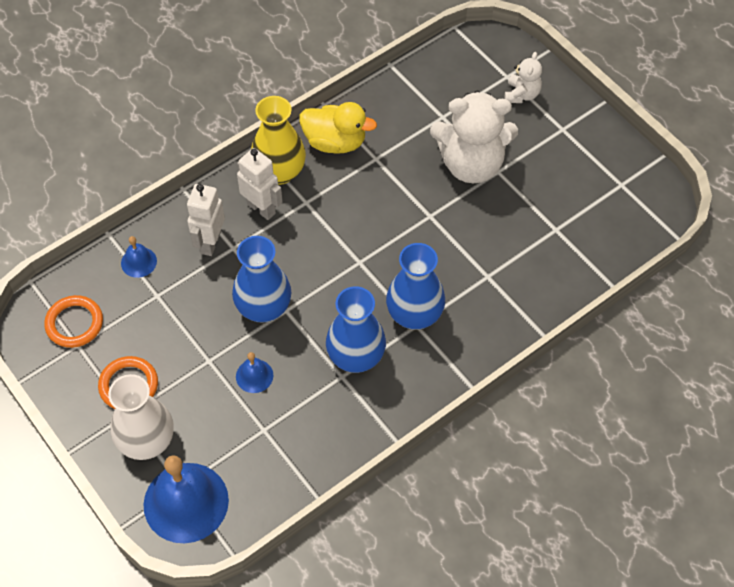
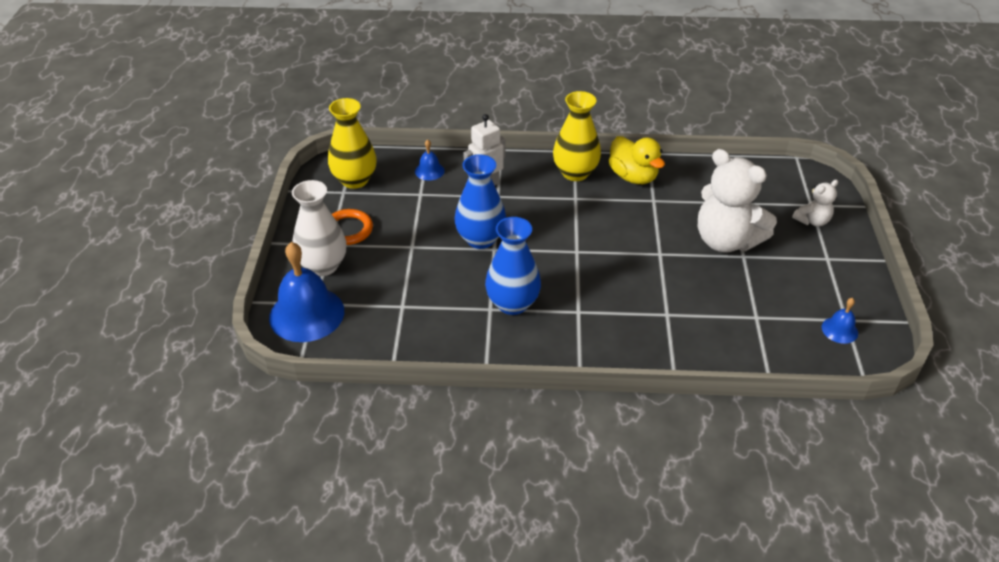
camera: 40 degrees right, 15 degrees down
orange ring [44,295,103,348] -> yellow vase [328,98,377,189]
blue bell [236,352,273,393] -> blue bell moved to [822,298,858,344]
white robot [237,148,283,220] -> none
blue vase [386,243,445,330] -> none

